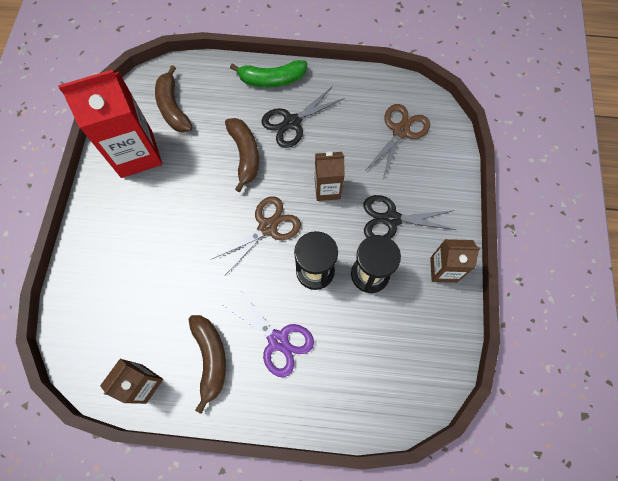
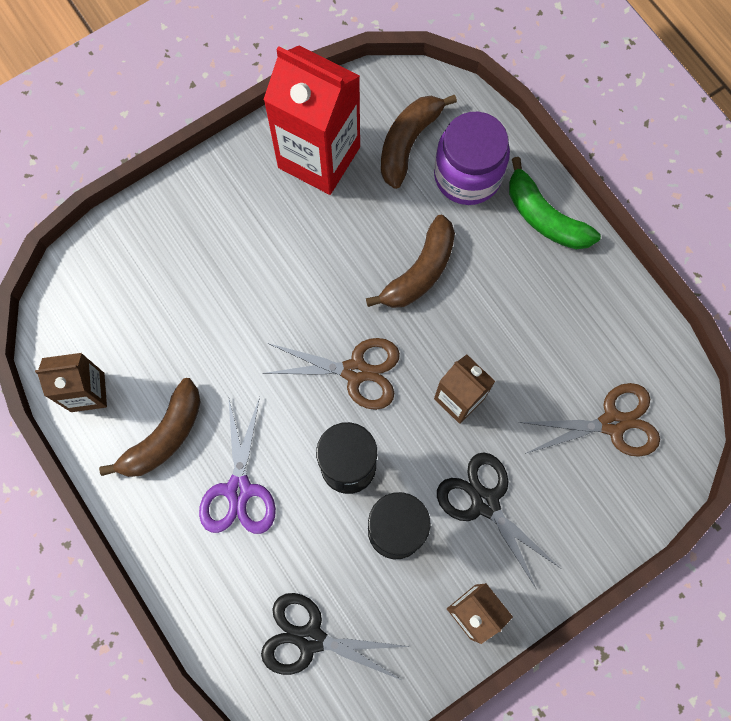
camera: 50 degrees right, 5 degrees up
black scissors [261,86,345,148] -> black scissors moved to [261,593,411,681]
none -> purple jar [434,112,510,205]

